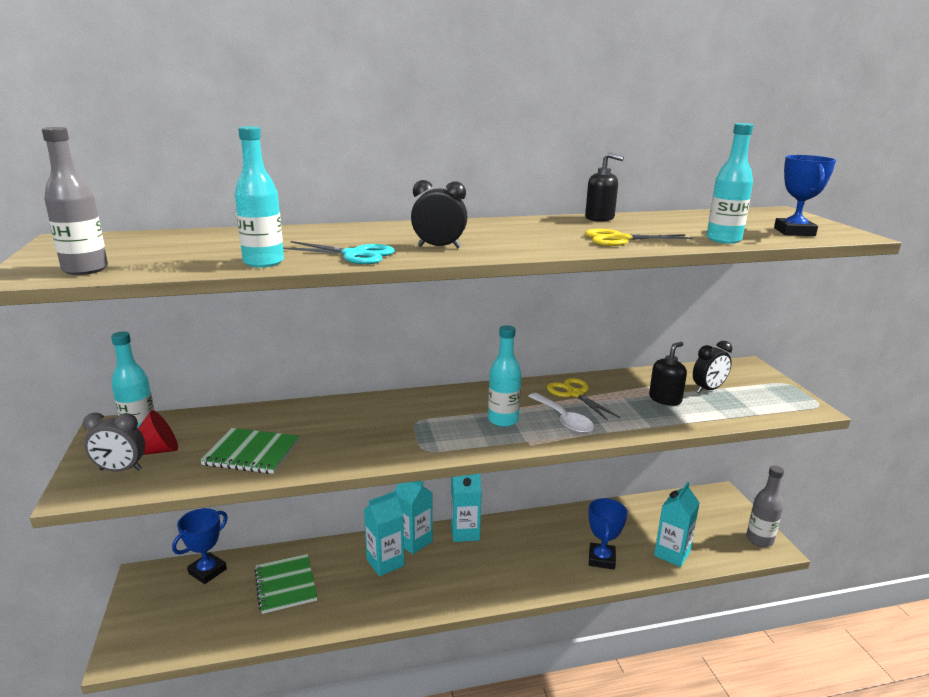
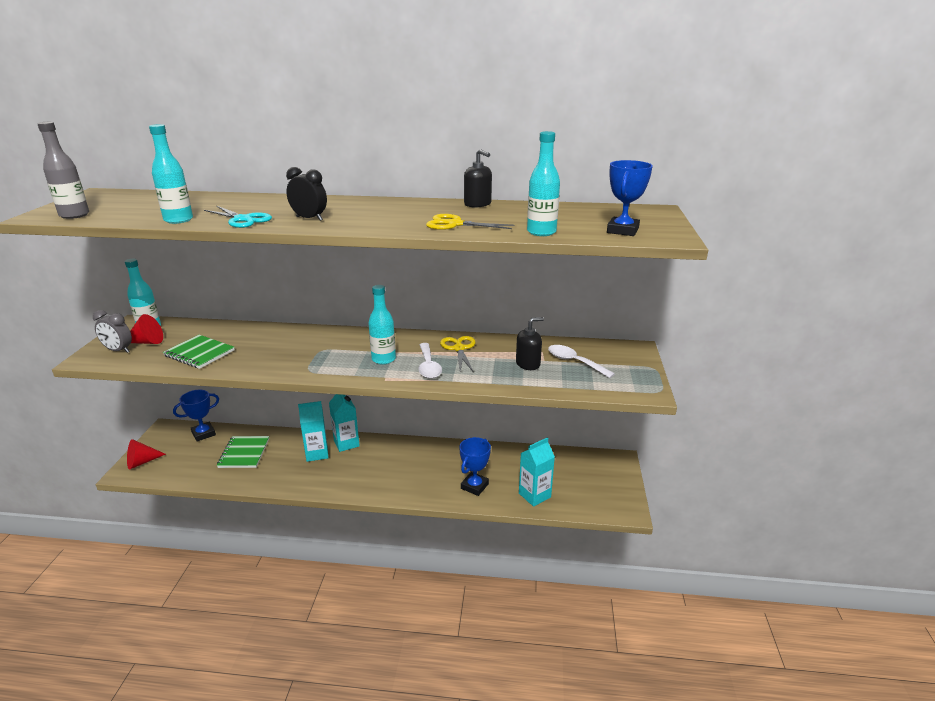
camera: 20 degrees right, 5 degrees up
turquoise carton [451,474,482,542] -> none
black clock [693,341,732,393] -> white spoon [548,345,615,378]
grey bottle [746,465,784,547] -> none
none -> red cone [127,439,166,470]

